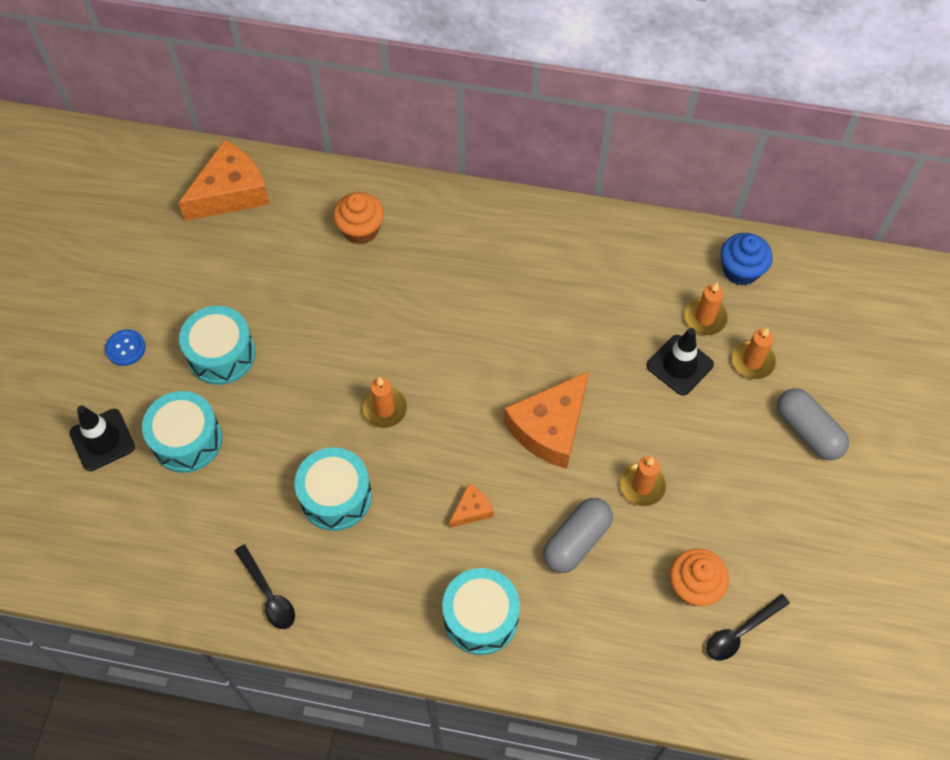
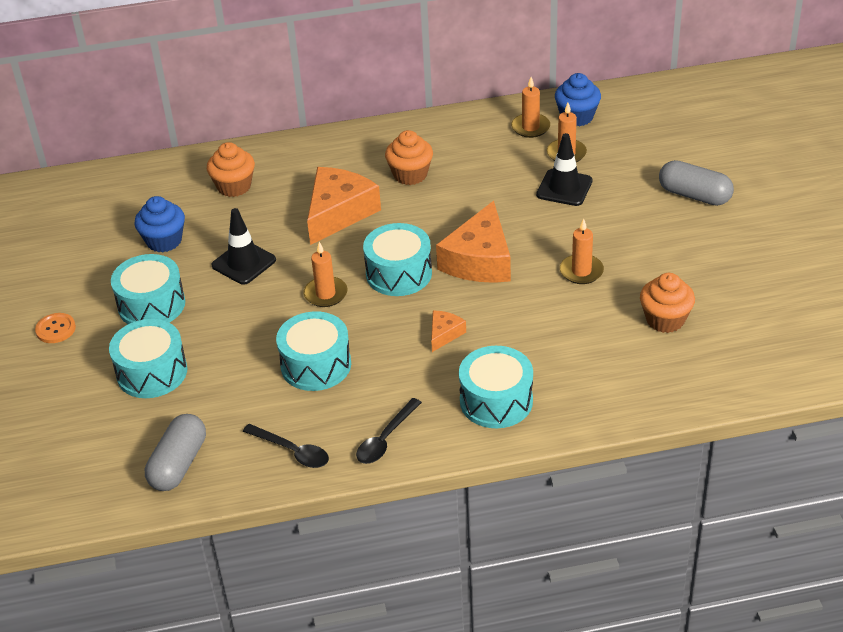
camera: 20 degrees left, 20 degrees down
black traffic cone [69,406,135,471] -> black traffic cone moved to [211,208,276,285]
blue button [105,329,146,366] -> orange button [35,313,76,343]
orange cheese [178,140,270,221] -> orange cheese moved to [307,167,381,245]
grey capsule [543,498,613,573] -> grey capsule moved to [145,414,206,491]
black spoon [706,594,790,660] -> black spoon moved to [356,398,422,464]
orange candle [731,328,776,379] -> orange candle moved to [511,77,550,138]
none -> blue cupcake [134,196,185,252]
none -> turquoise drum [363,223,432,296]
none -> orange cupcake [385,130,433,185]

